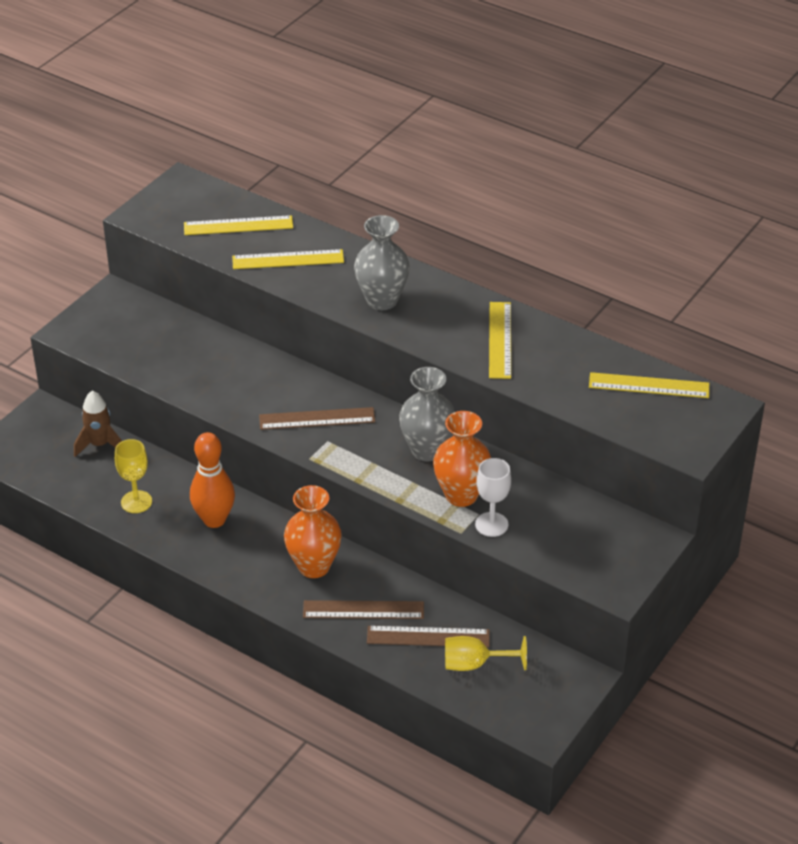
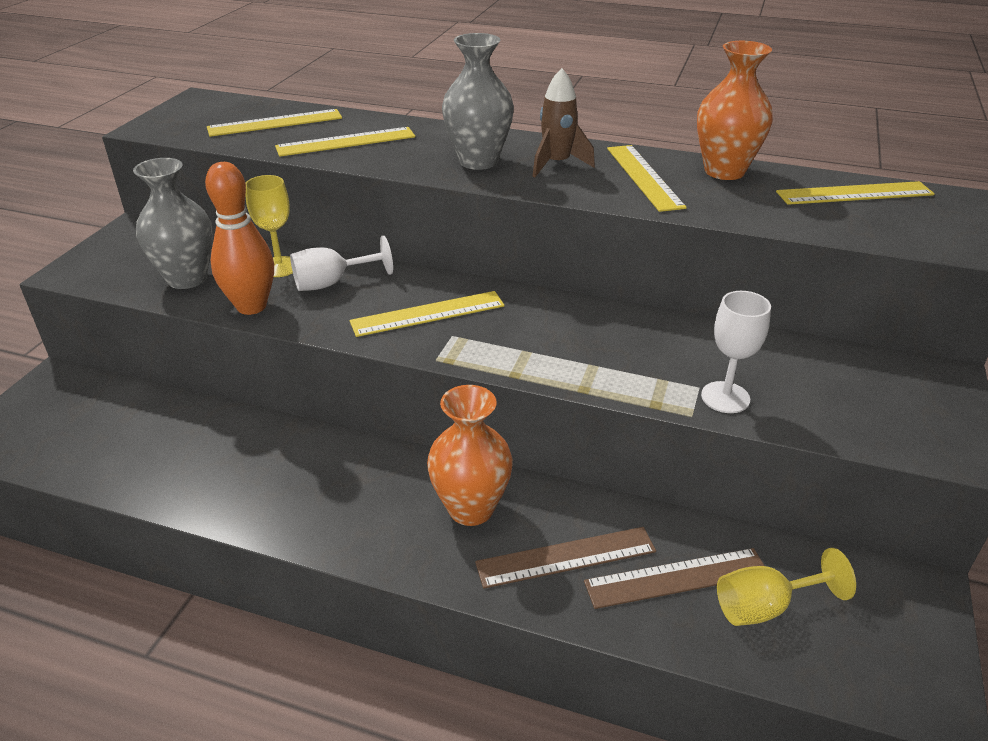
camera: 15 degrees left, 5 degrees down
brown rocket [74,391,122,457] -> brown rocket moved to [533,68,595,177]
yellow goblet [115,439,152,513] -> yellow goblet moved to [245,175,293,277]
orange bowling pin [190,432,235,528] -> orange bowling pin moved to [205,162,274,315]
brown ruler [259,407,375,430] -> yellow ruler [350,291,505,337]
grey vase [399,367,455,461] -> grey vase moved to [133,158,213,289]
orange vase [433,411,491,507] -> orange vase moved to [697,41,773,180]
none -> white goblet [290,235,393,291]

